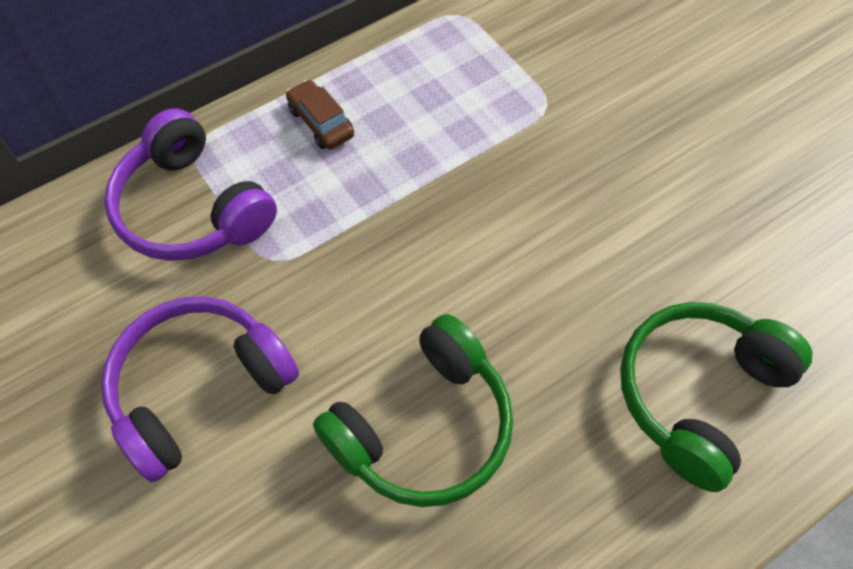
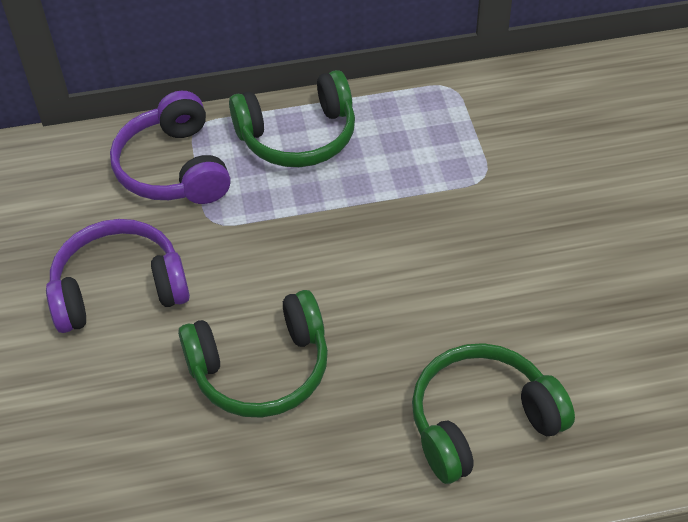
camera: 25 degrees right, 10 degrees down
brown car [286,80,354,149] -> green headphones [229,70,355,167]

